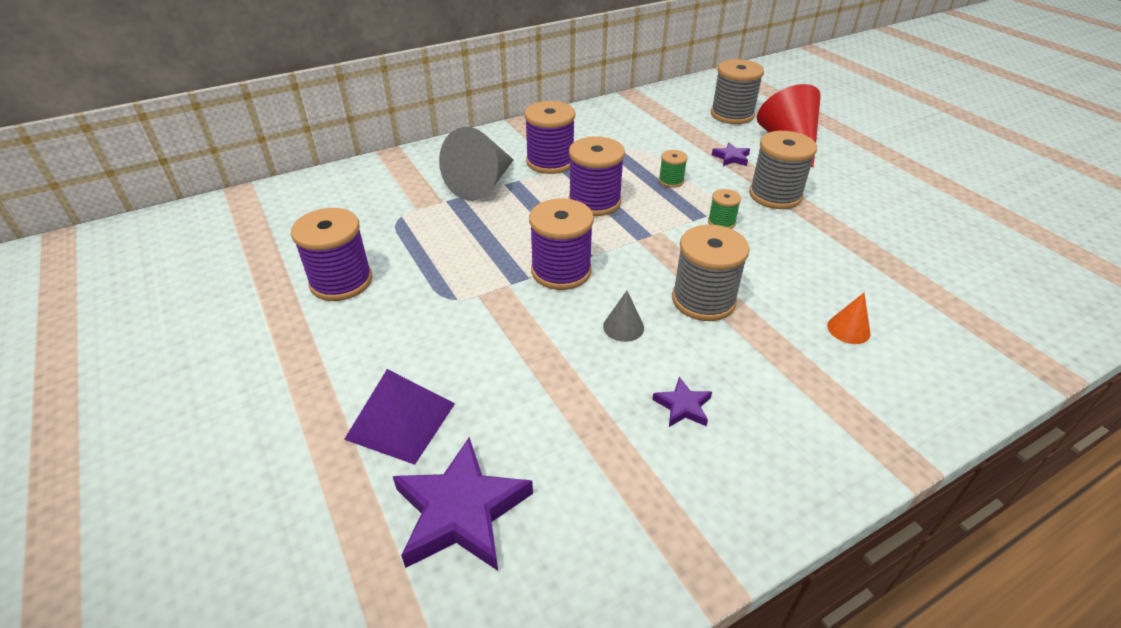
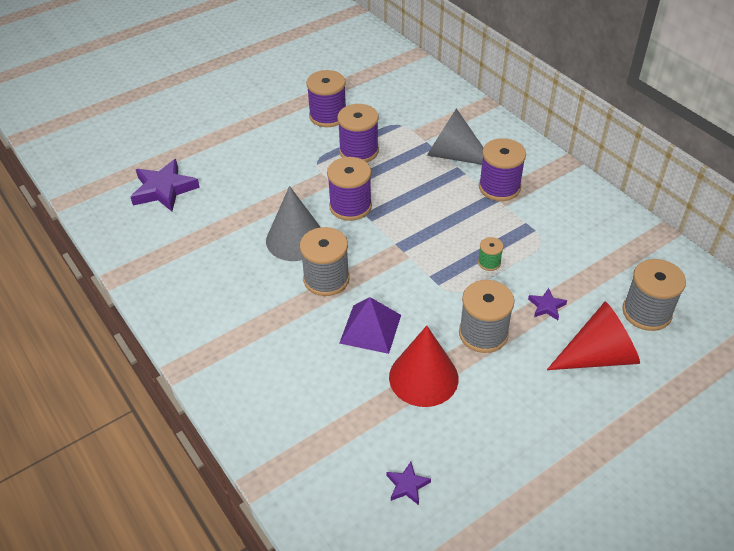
camera: 85 degrees right, 5 degrees up
purple pyramid [344,369,455,465] -> purple pyramid moved to [339,297,401,354]
purple spool [568,136,625,216] -> purple spool moved to [337,104,379,162]
grey cone [603,291,644,342] -> grey cone [266,186,320,261], size x2.19
purple star [652,377,712,427] -> purple star moved to [386,462,431,505]
green spool [708,189,741,229] -> none
orange cone [827,293,870,344] -> none
none -> red cone [389,326,458,407]

